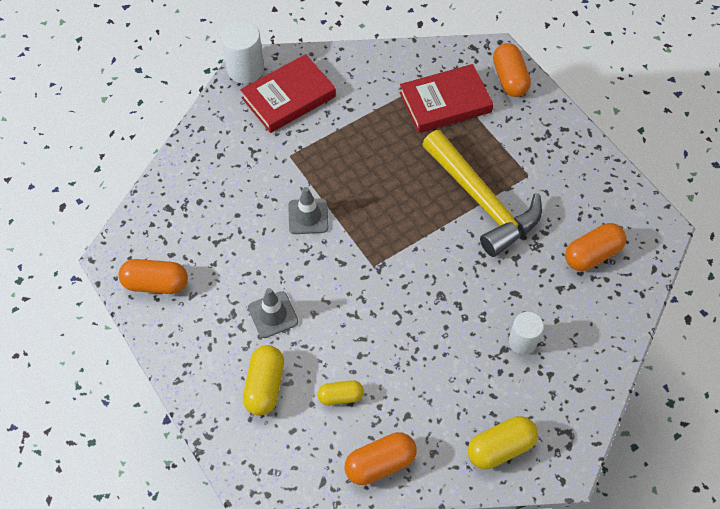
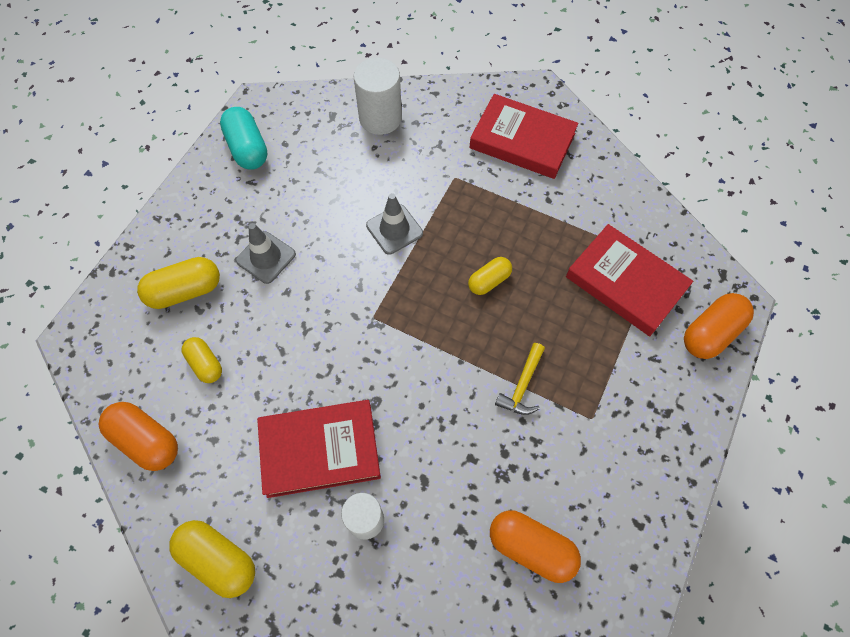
camera: 60 degrees right, 5 degrees up
orange capsule [118,259,188,294] -> turquoise capsule [220,107,267,170]
white cylinder [221,20,264,84] -> white cylinder moved to [353,57,402,135]
yellow hammer [422,130,542,257] -> yellow hammer [495,343,545,415], size x0.41
none -> red book [257,400,381,498]
none -> yellow capsule [468,257,512,295]

